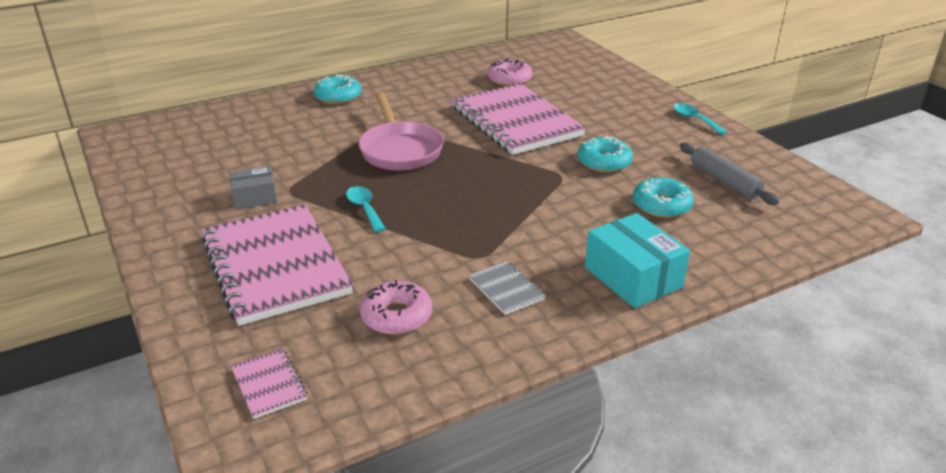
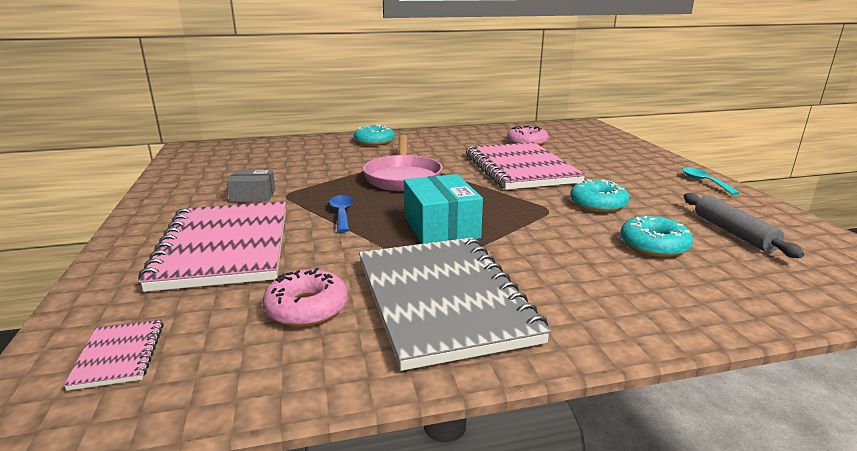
camera: 15 degrees right, 10 degrees down
turquoise spoon [346,186,386,232] -> blue spoon [329,195,353,232]
grey notebook [469,261,545,315] -> grey notebook [359,237,551,371], size x2.44
turquoise box [585,213,690,308] -> turquoise box moved to [404,174,483,244]

